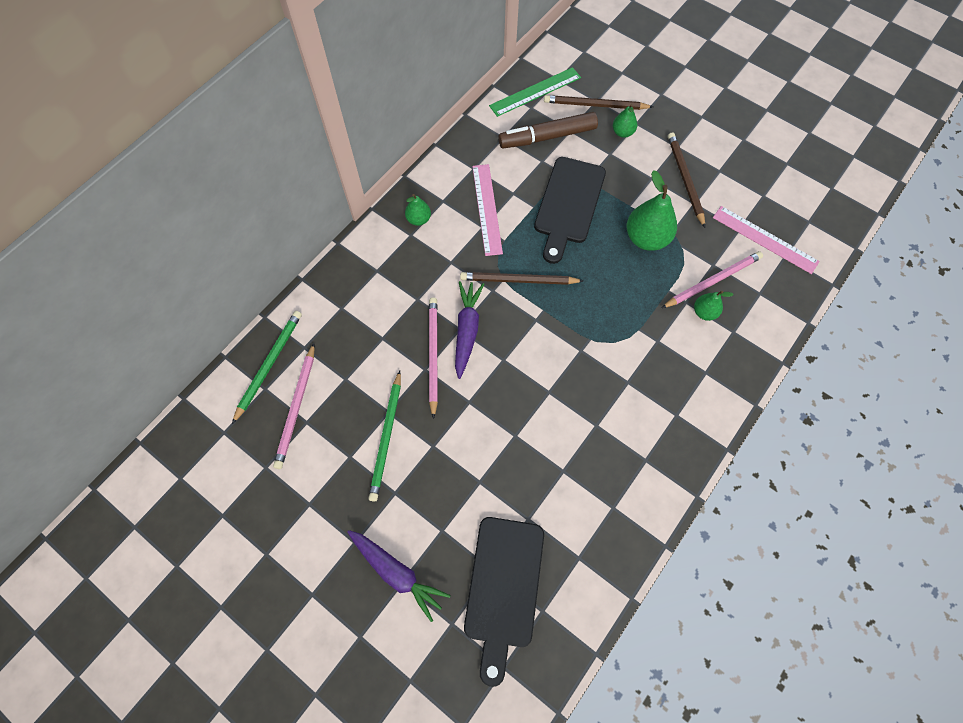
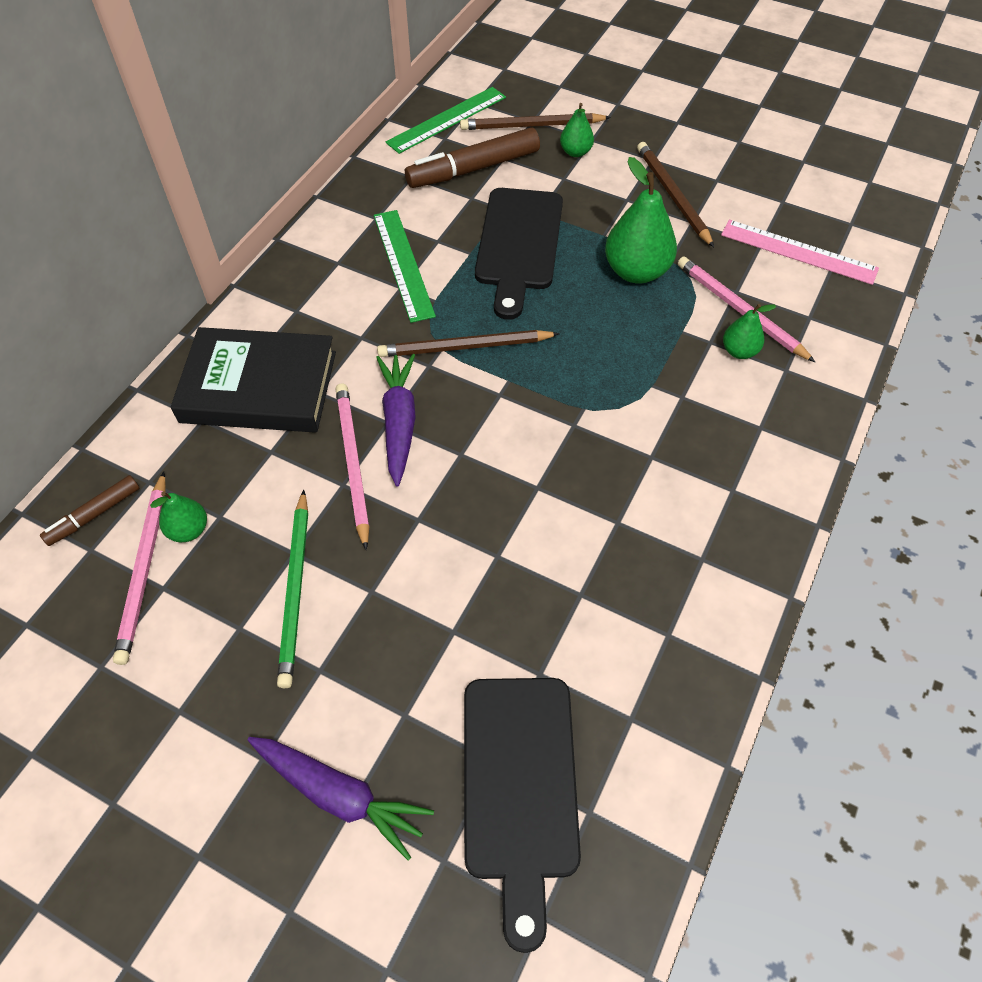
camera: 10 degrees left, 10 degrees down
green pencil [232,311,302,424] -> brown marker [40,475,139,546]
green pear [405,194,431,226] -> green pear moved to [150,492,207,542]
pink ruler [472,164,503,256] -> green ruler [374,210,436,323]
pink pencil [662,251,763,308] -> pink pencil turned 90 degrees counterclockwise [678,256,815,362]
none -> black book [171,327,336,433]

